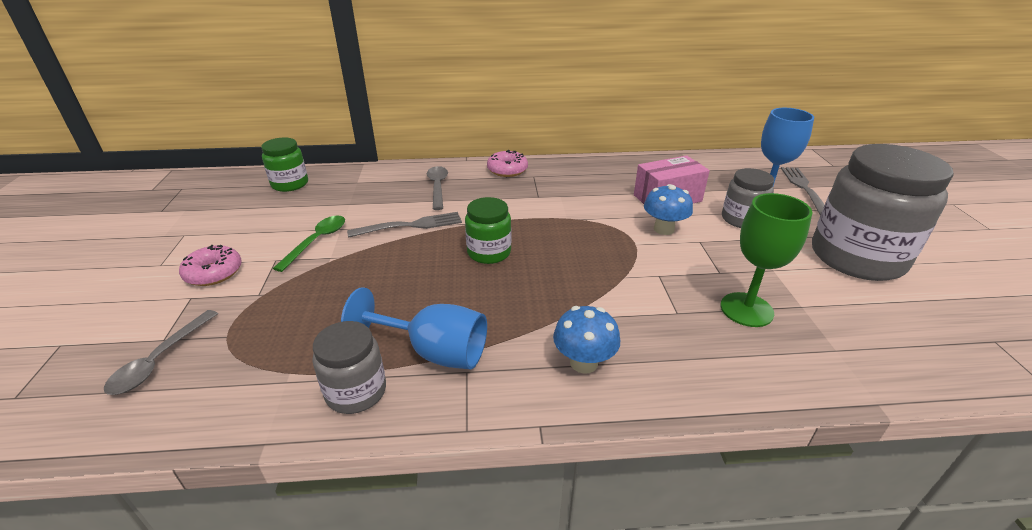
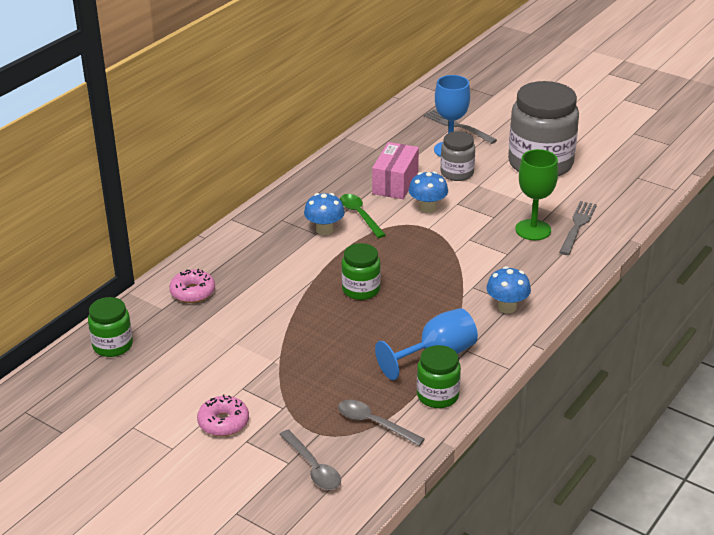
camera: 50 degrees left, 0 degrees up
green spoon [273,215,345,272] -> green spoon moved to [340,194,386,238]
grey jar [313,321,386,414] -> green jar [417,345,461,408]
grey fork [347,212,462,238] -> grey fork moved to [559,201,597,255]
grey spoon [427,166,448,210] -> grey spoon moved to [338,400,425,446]
pink donut [487,150,528,177] -> pink donut moved to [169,269,215,303]
none -> blue mushroom [304,193,345,235]

